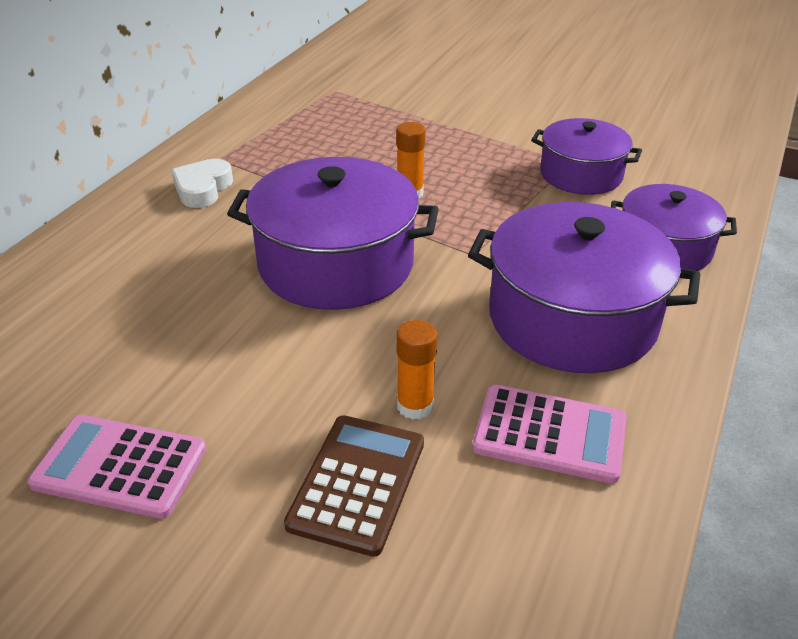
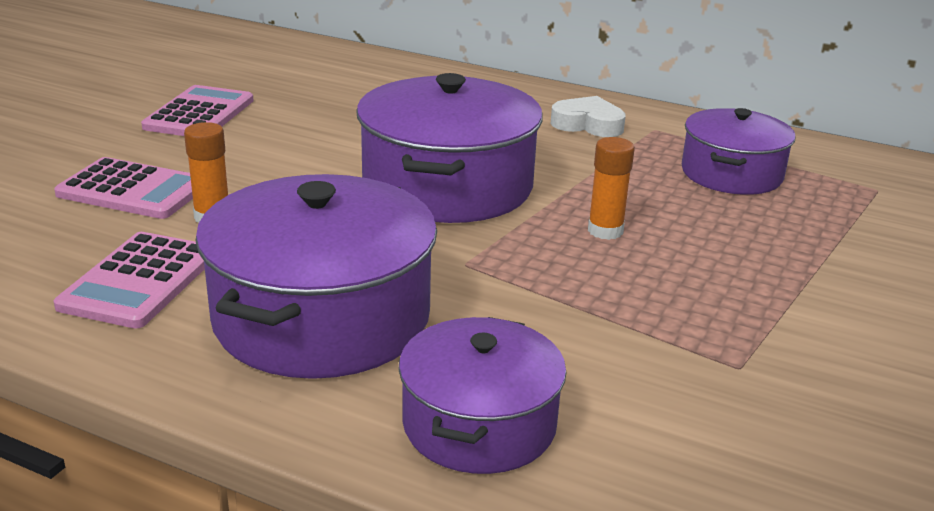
camera: 90 degrees right, 10 degrees down
brown calculator [284,415,424,557] -> pink calculator [54,157,193,219]
purple pot [531,118,642,195] -> purple pot moved to [682,108,796,195]

